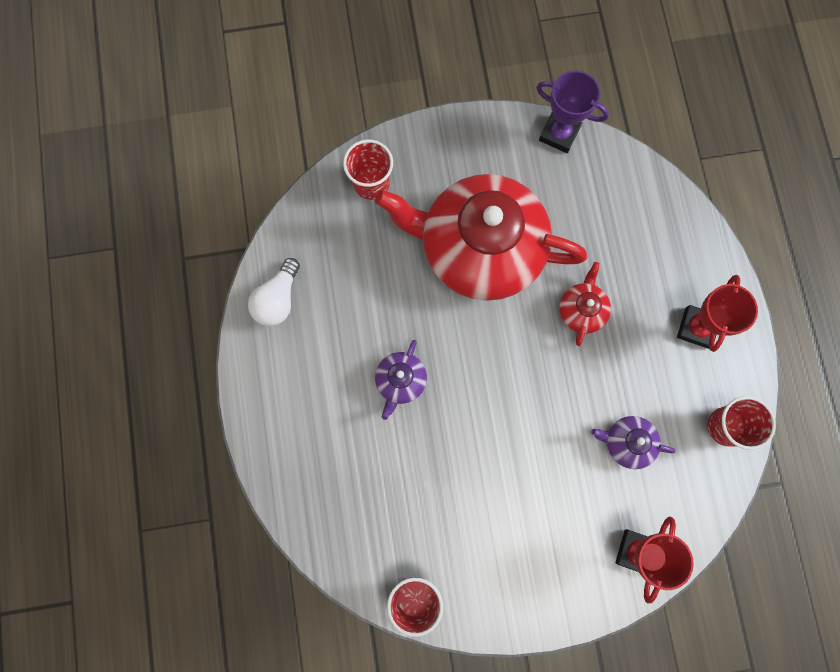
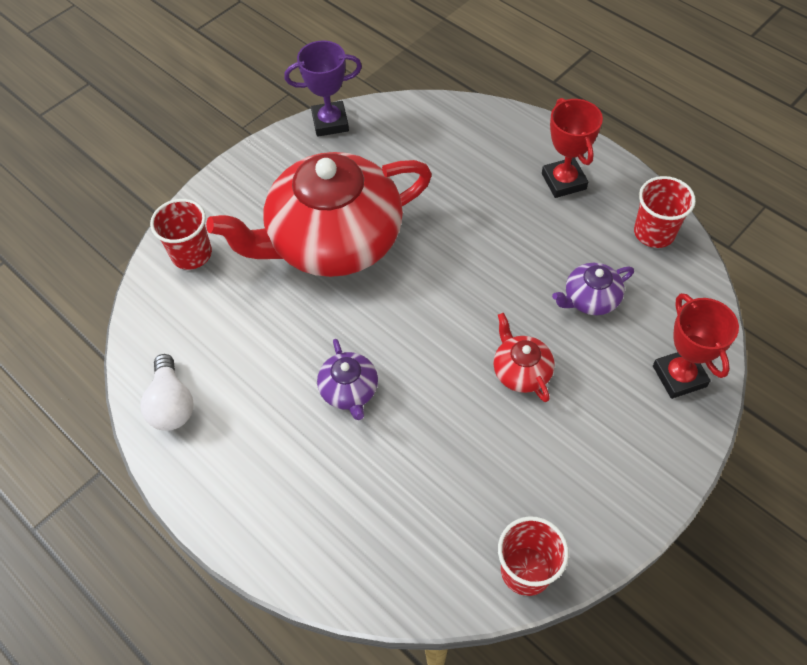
camera: 35 degrees left, 20 degrees down
red teapot [559,262,611,346] -> red teapot moved to [493,313,555,402]

